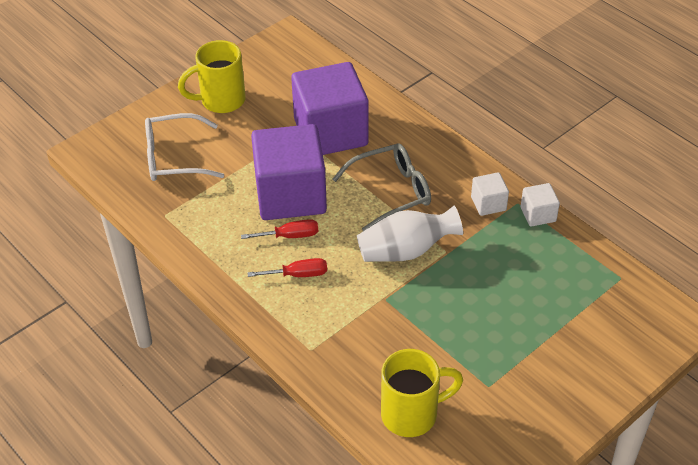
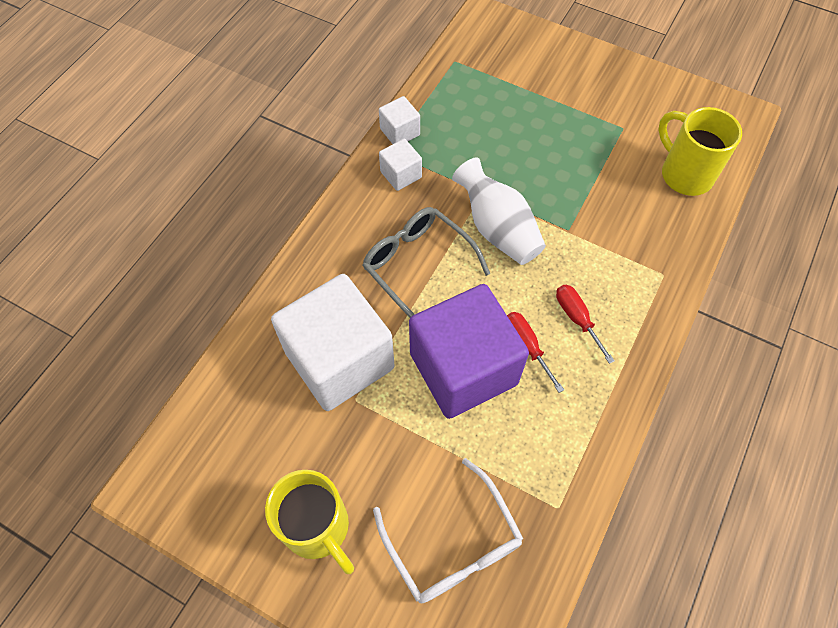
camera: 110 degrees left, 15 degrees up
purple cube [291,62,369,155] -> white cube [271,274,395,411]

